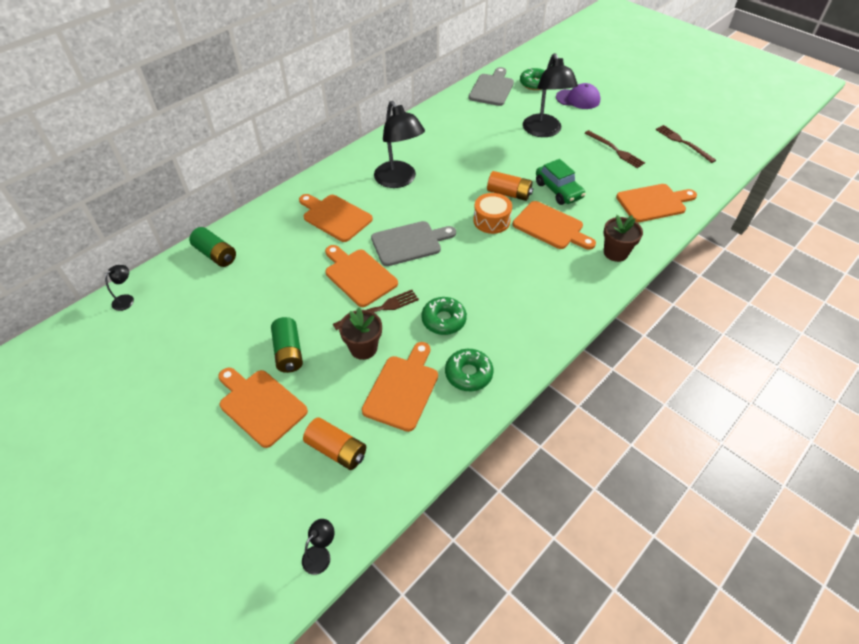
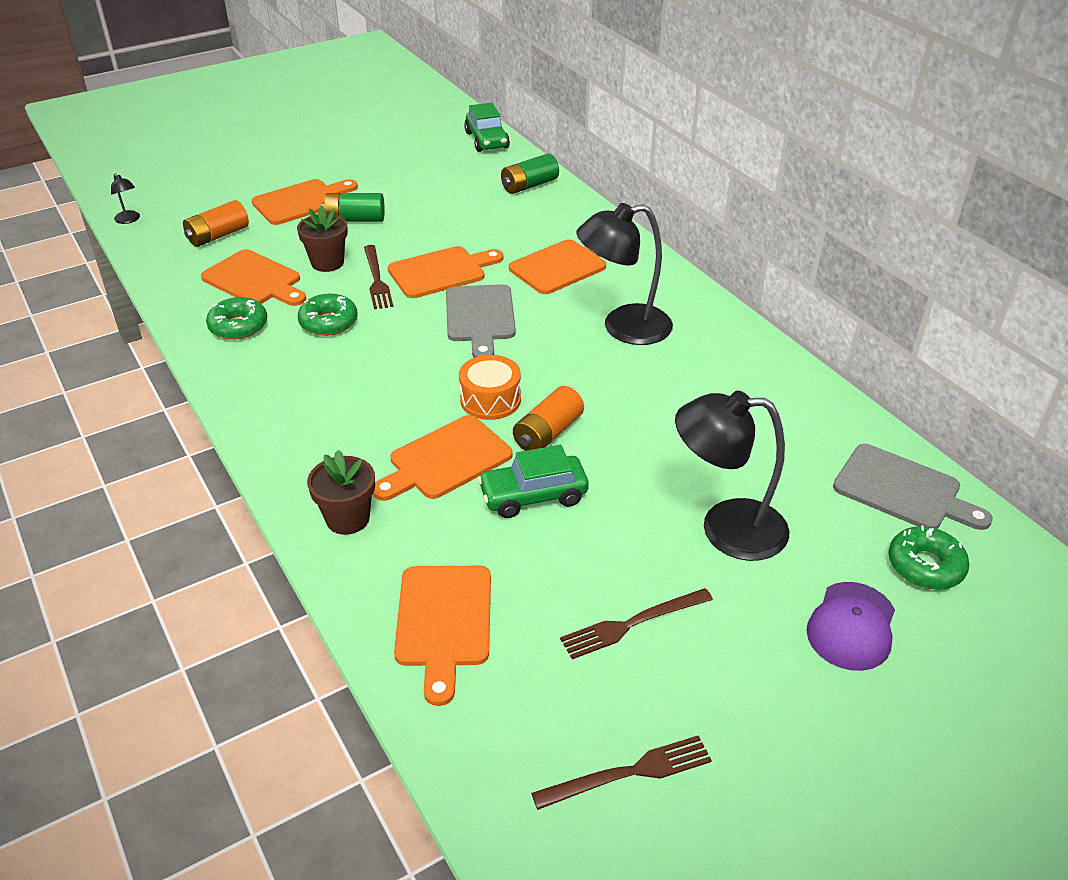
camera: 105 degrees right, 10 degrees down
black lamp [105,265,134,311] -> green car [464,103,510,152]

